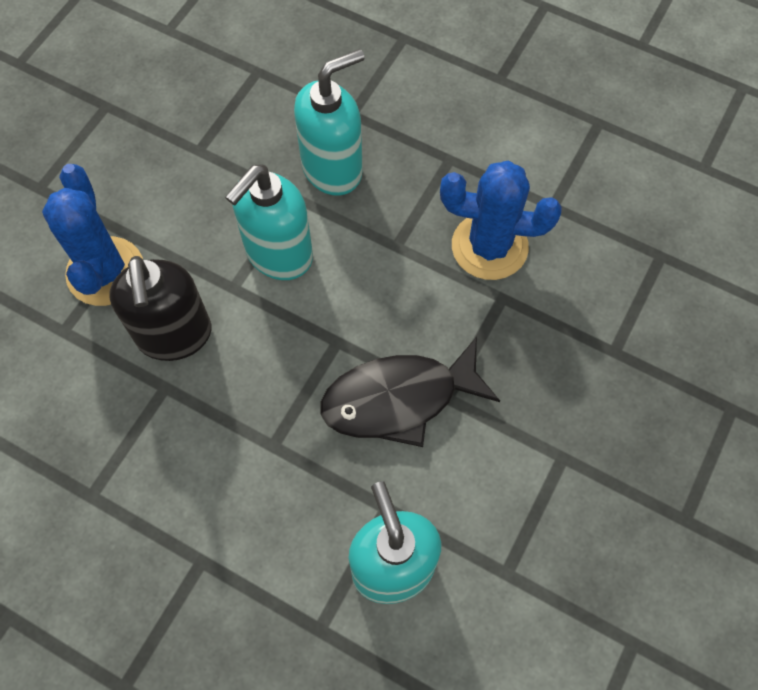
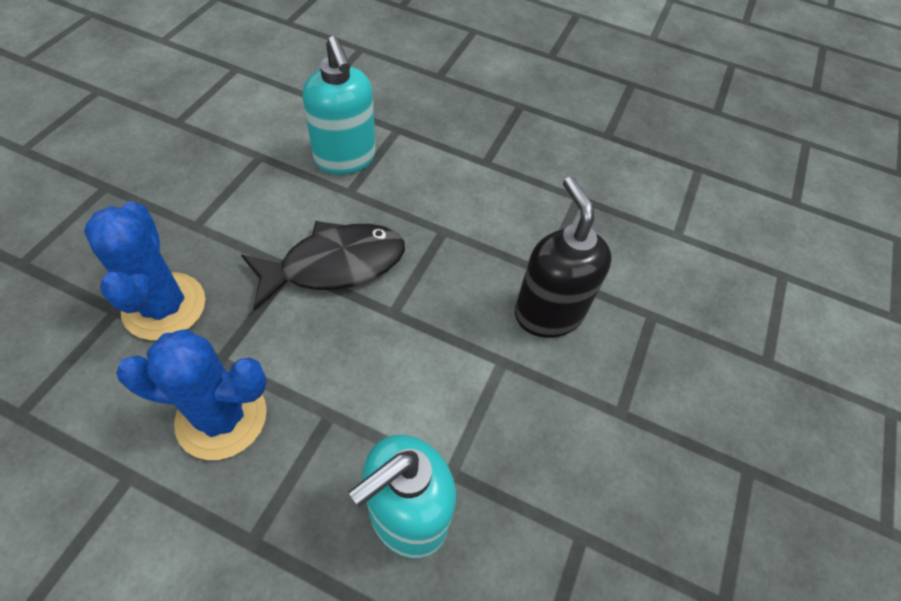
camera: 170 degrees right, 10 degrees down
blue cactus [42,164,143,306] -> blue cactus moved to [84,201,205,340]
turquoise soap dispenser [225,164,313,280] -> none

